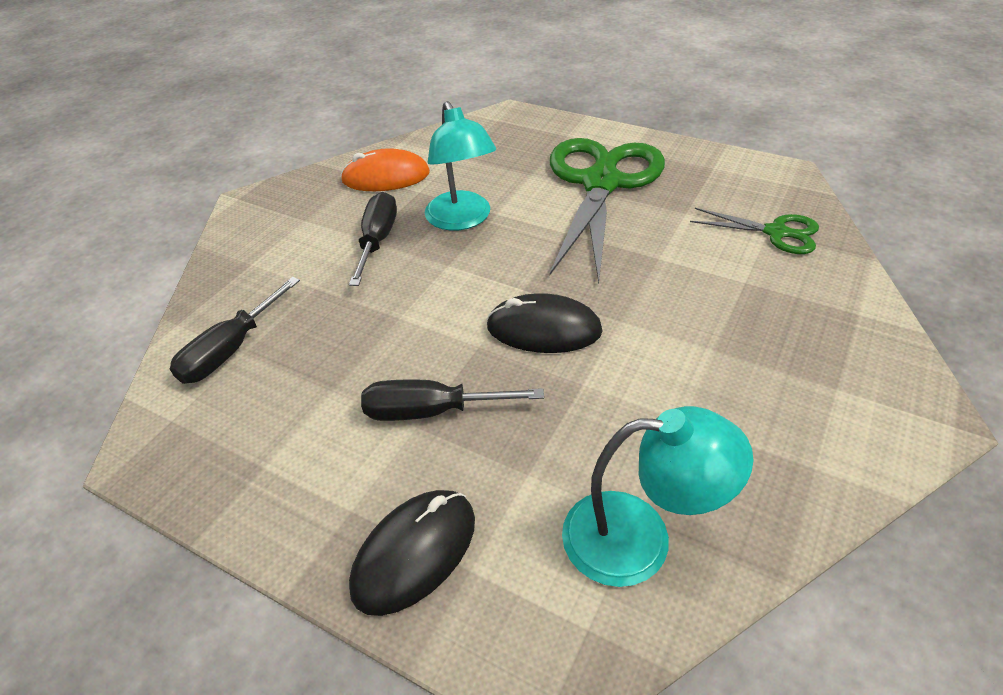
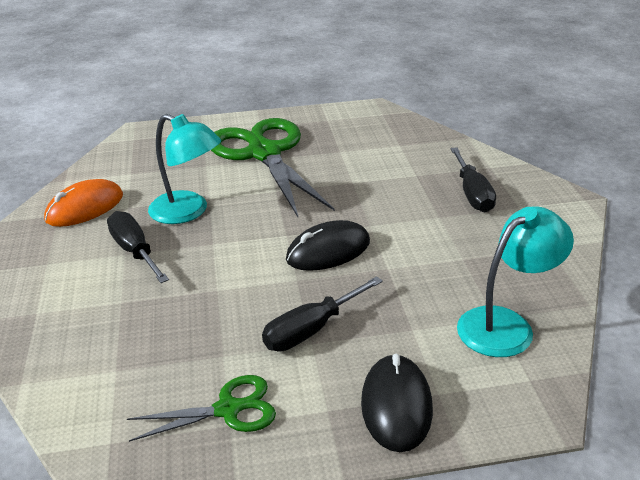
camera: 40 degrees left, 10 degrees down
black screwdriver [170,277,300,384] -> black screwdriver moved to [450,147,496,212]
green scissors [690,208,819,254] -> green scissors moved to [127,375,276,442]

